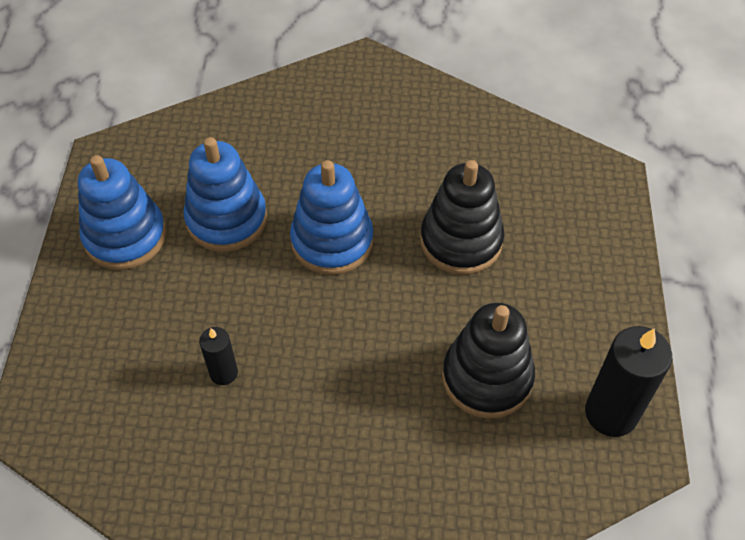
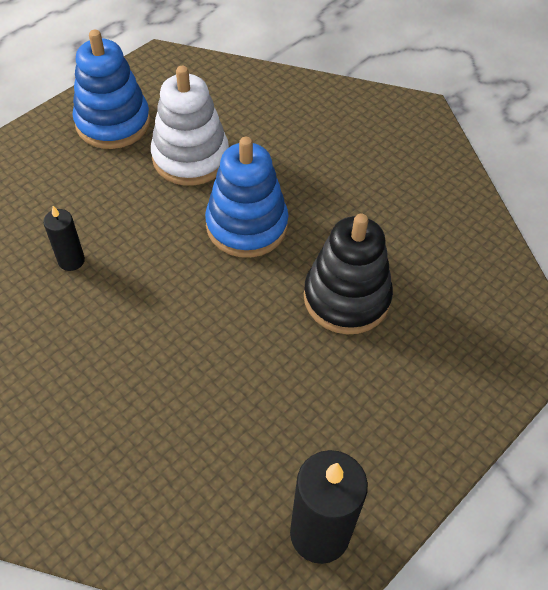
camera: 40 degrees right, 0 degrees up
blue stacking toy [184,137,267,252] -> white stacking toy [151,66,229,186]
black stacking toy [442,303,535,419] -> none

